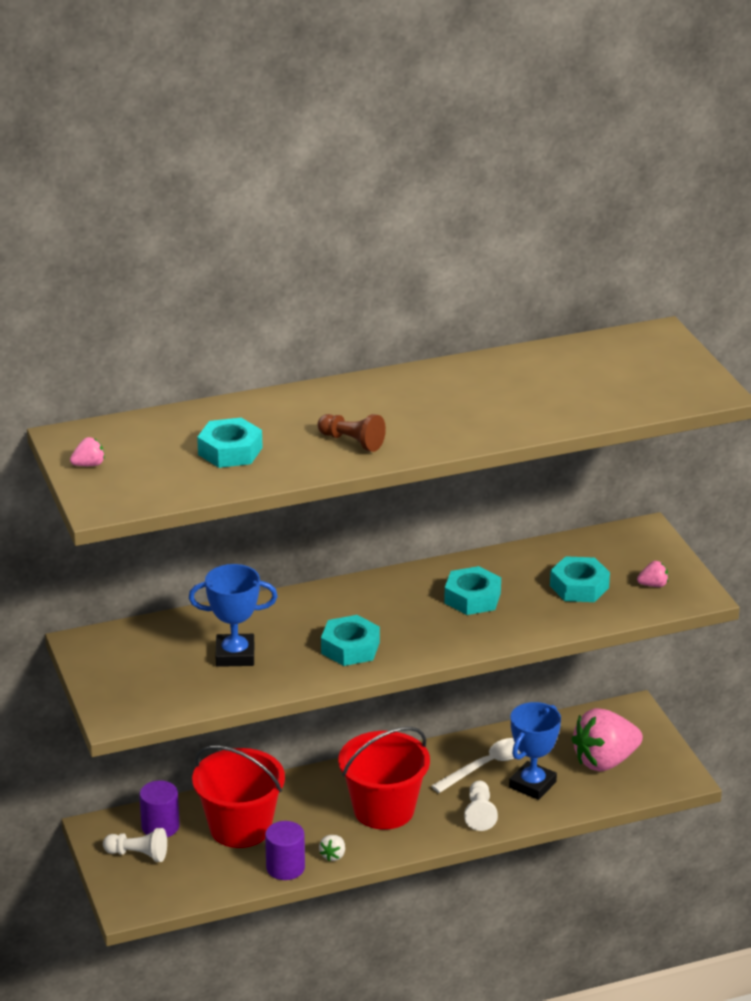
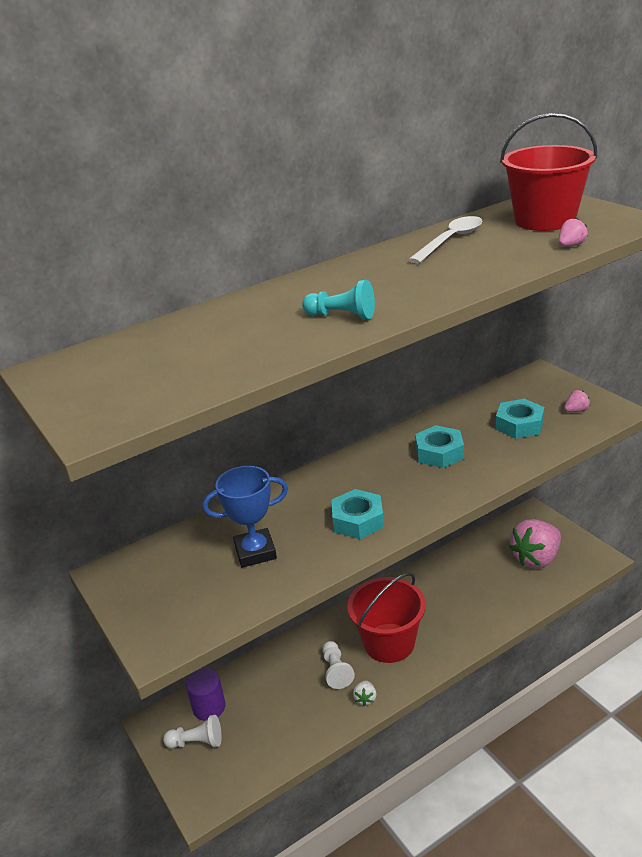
camera: 10 degrees left, 0 degrees up
pink strawberry [70,437,105,466] -> pink strawberry moved to [559,218,588,247]
red bucket [192,746,285,848] -> red bucket moved to [500,113,597,231]
turquoise nut [197,418,263,468] -> none
purple cylinder [265,821,305,880] -> none
brown pawn [318,414,386,452] -> turquoise pawn [302,280,375,319]
white spoon [431,738,521,793] -> white spoon moved to [408,216,482,263]
white pawn [464,781,498,831] -> white pawn moved to [322,641,355,689]
blue trophy [509,702,561,800] -> none

